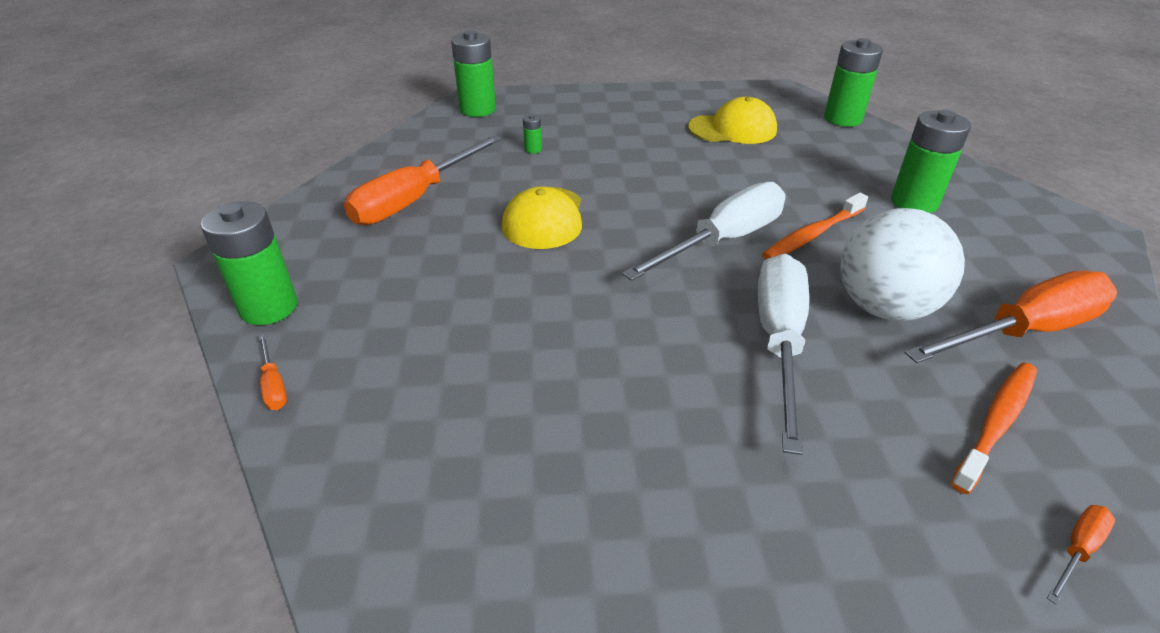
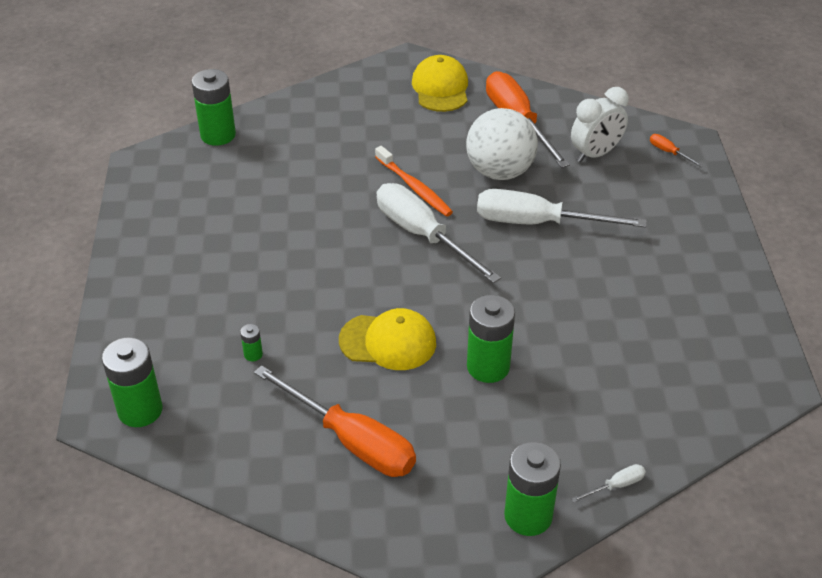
camera: 90 degrees left, 5 degrees up
orange screwdriver [259,334,287,410] -> white screwdriver [571,464,646,502]
yellow cap [688,97,777,144] -> yellow cap moved to [412,55,468,112]
green battery [891,110,971,213] -> green battery moved to [467,295,515,383]
orange toothbrush [951,362,1037,494] -> white clock [571,87,629,162]

